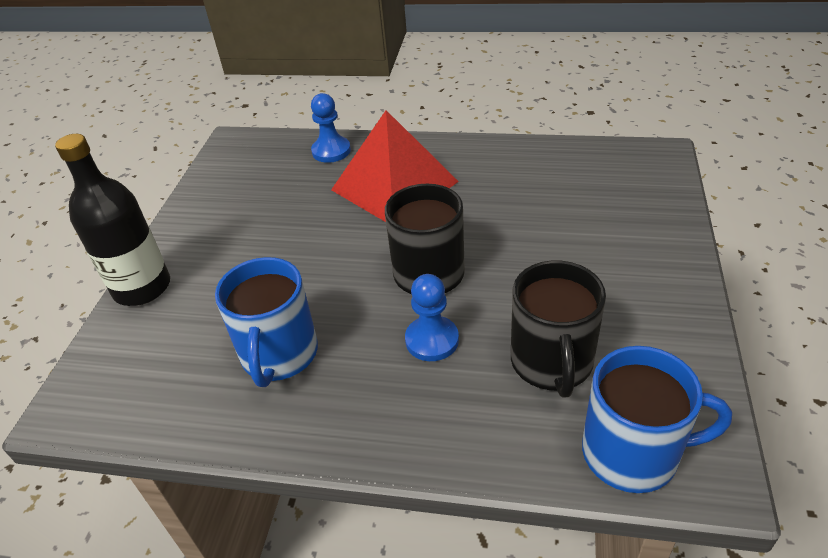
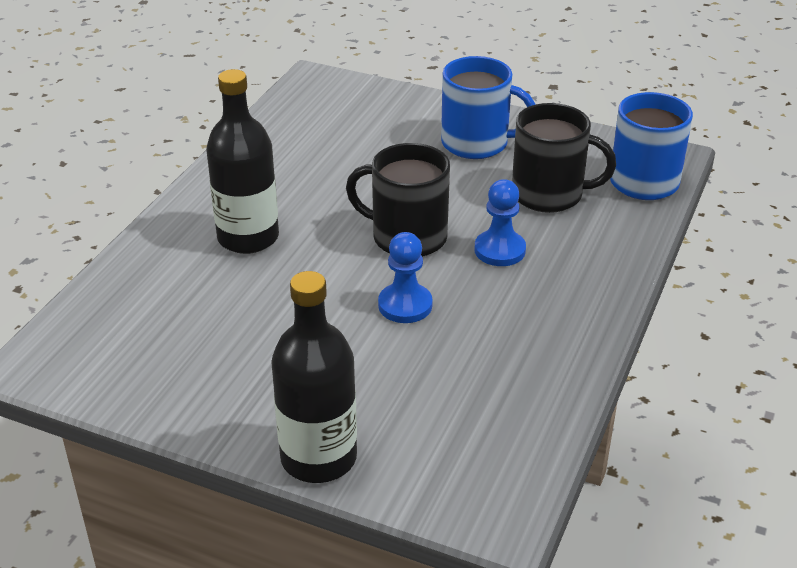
camera: 80 degrees left, 5 degrees down
blue mug [215,257,318,387] -> blue mug moved to [441,56,536,159]
blue pawn [311,93,351,163] -> blue pawn moved to [378,232,433,323]
red pyramid [331,110,459,222] -> black bottle [206,69,279,254]

